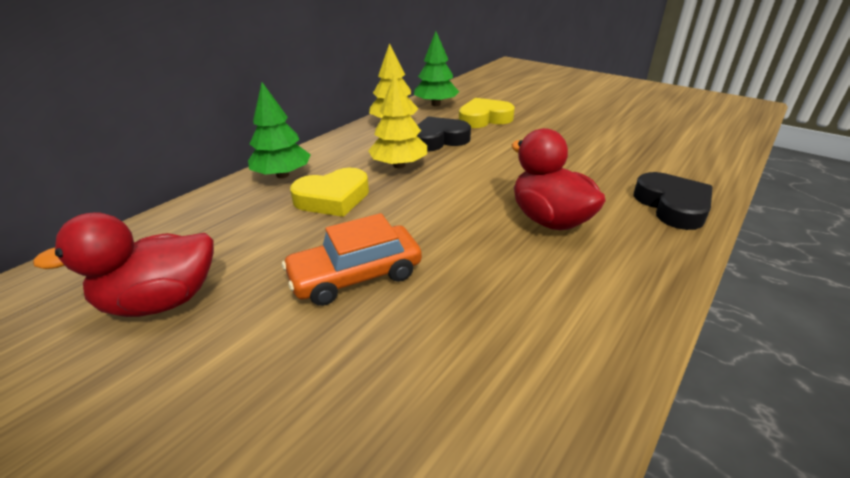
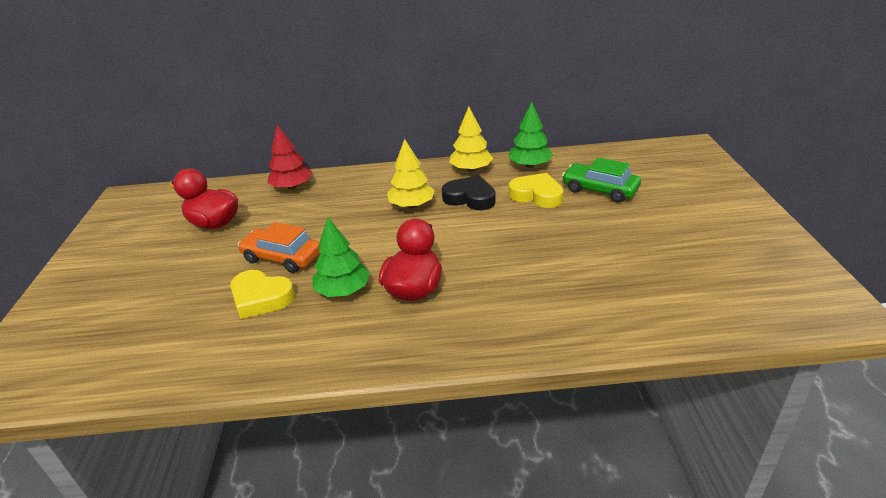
camera: 50 degrees right, 0 degrees up
green tree [248,82,311,178] -> green tree moved to [312,217,370,297]
yellow heart [290,168,369,217] -> yellow heart moved to [230,270,295,319]
black heart [633,172,712,230] -> none
none -> red tree [267,125,312,190]
none -> green car [562,157,641,203]

